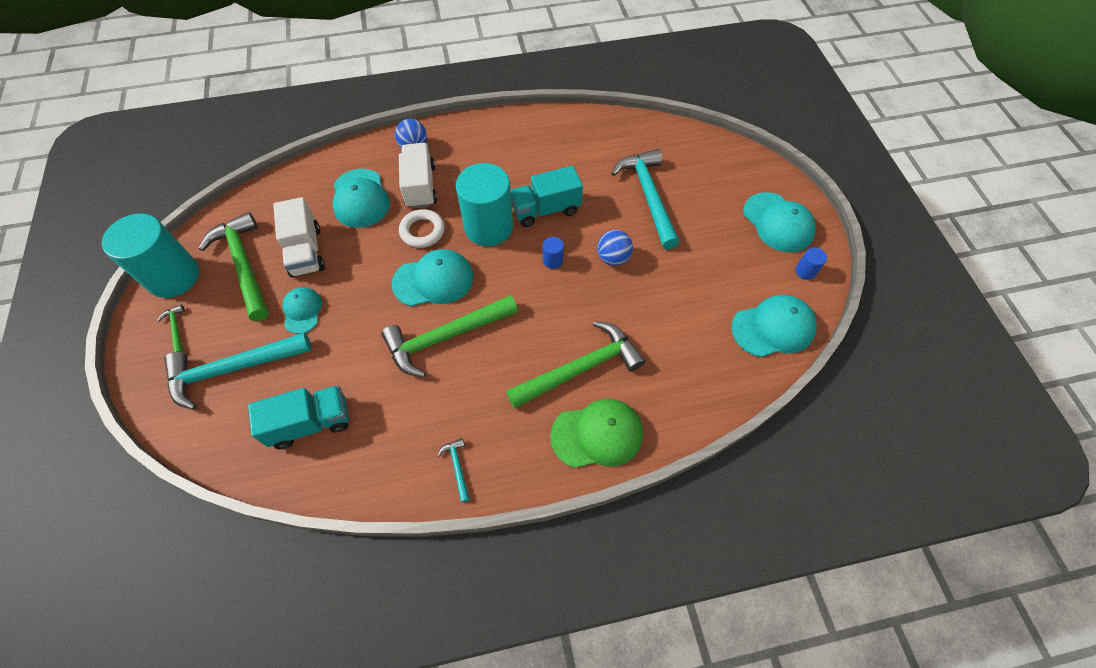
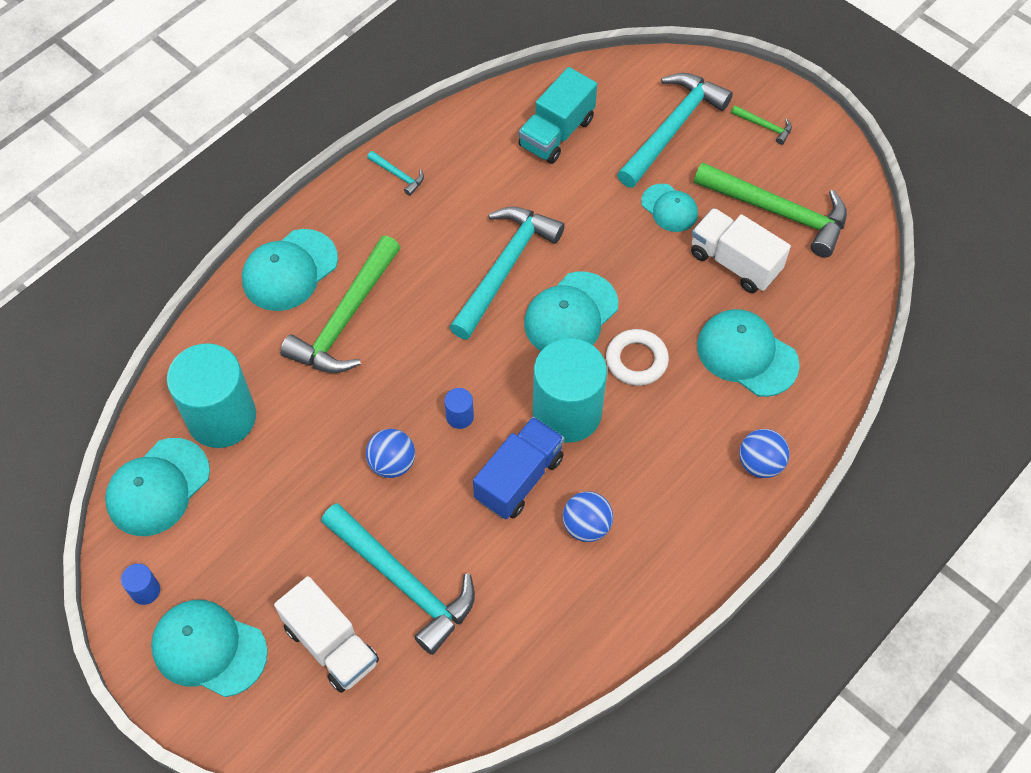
camera: 145 degrees right, 0 degrees up
turquoise cylinder [102,214,199,298] -> turquoise cylinder moved to [167,343,256,448]
green hammer [381,295,518,377] -> turquoise hammer [449,207,565,340]
white truck [399,143,437,209] -> white truck moved to [274,576,379,693]
turquoise truck [510,166,583,227] -> blue truck [473,417,564,519]
green cap [550,399,643,468] -> turquoise cap [242,229,338,311]
none -> blue ball [563,491,613,542]

